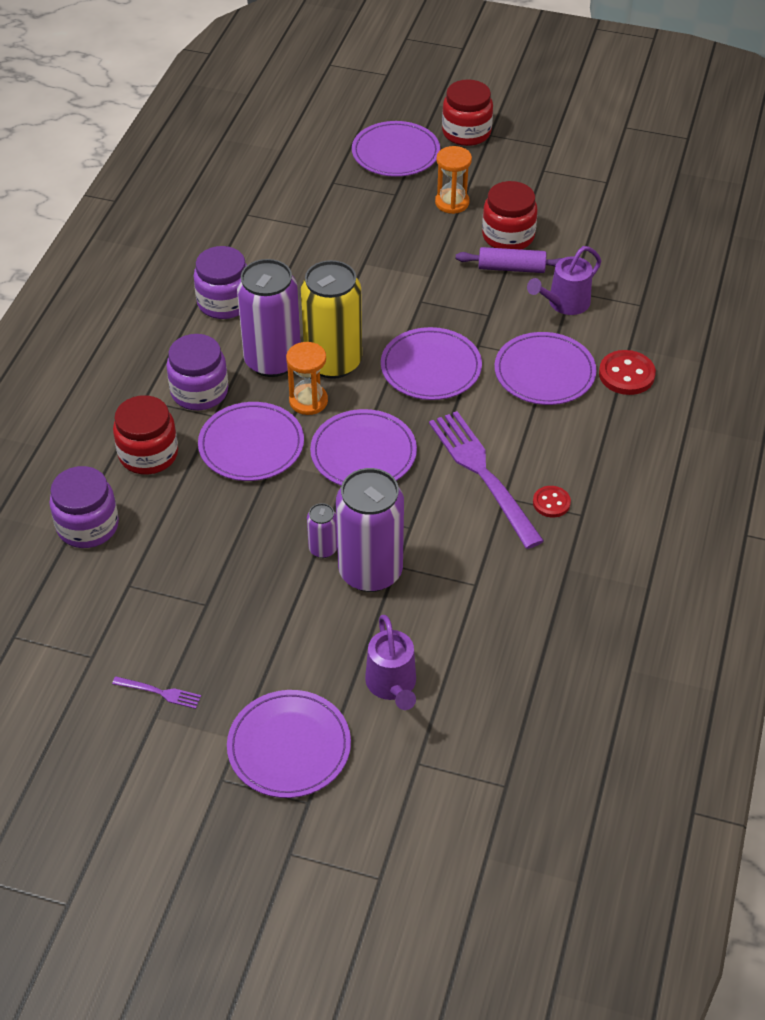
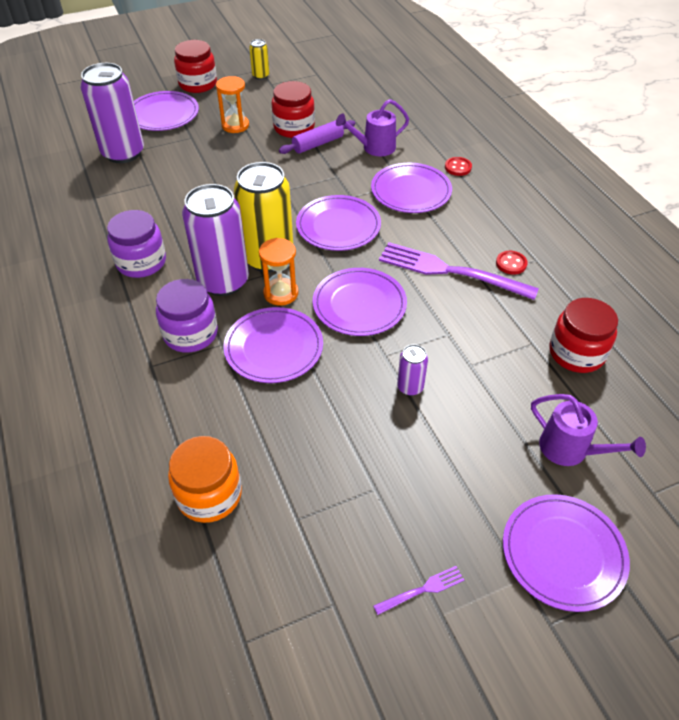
camera: 40 degrees left, 0 degrees up
purple jar [50,466,119,548] -> orange jar [168,436,242,523]
red jar [113,395,178,475] -> red jar moved to [549,298,618,373]
purple can [336,468,404,592] -> purple can moved to [81,63,144,163]
purple watering can [527,246,601,315] -> purple watering can turned 60 degrees clockwise [336,99,409,156]
red button [599,350,656,395] -> red button [445,157,472,176], size x0.63
none -> yellow can [249,39,269,80]

